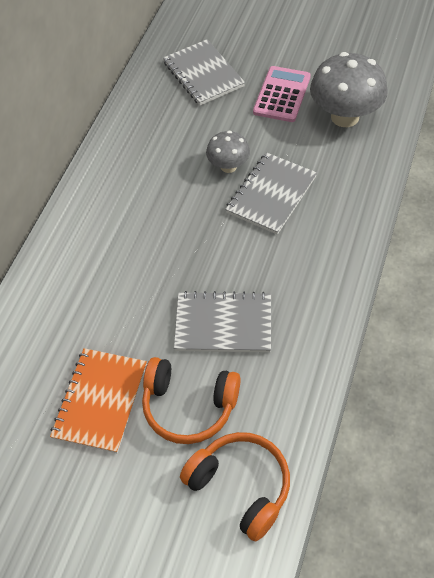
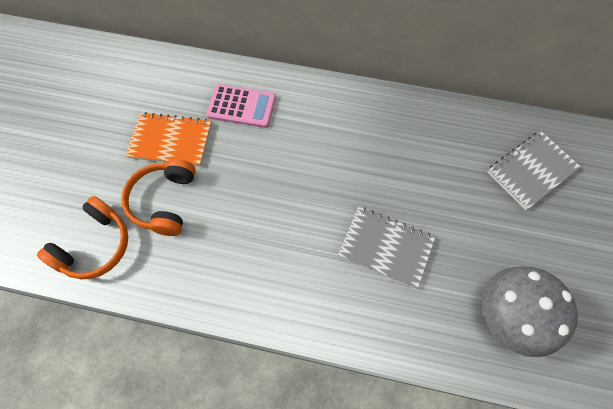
camera: 80 degrees right, 10 degrees up
grey notebook [174,291,271,353] -> none
grey mushroom [206,131,250,173] -> none
pink calculator [253,66,311,122] -> pink calculator moved to [206,84,276,128]

